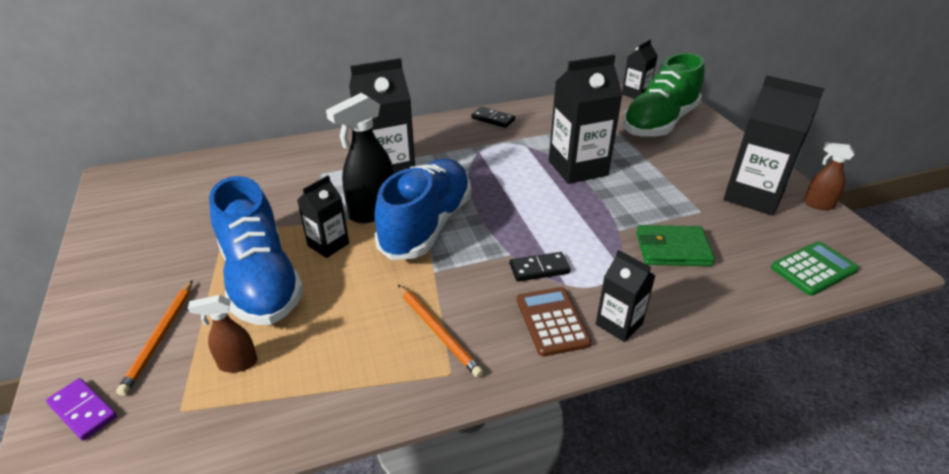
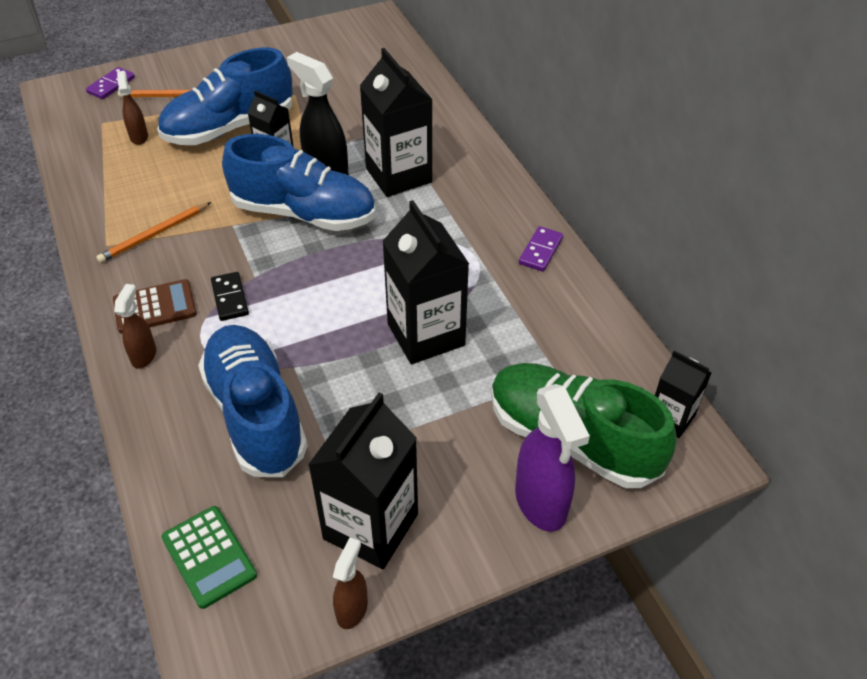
camera: 85 degrees right, 10 degrees up
black domino [472,107,515,128] -> purple domino [519,226,563,272]
black carton [596,250,655,342] -> brown spray bottle [114,284,156,369]
green wallet [636,225,715,266] -> blue shoe [198,325,307,477]
none -> purple spray bottle [515,384,590,532]

